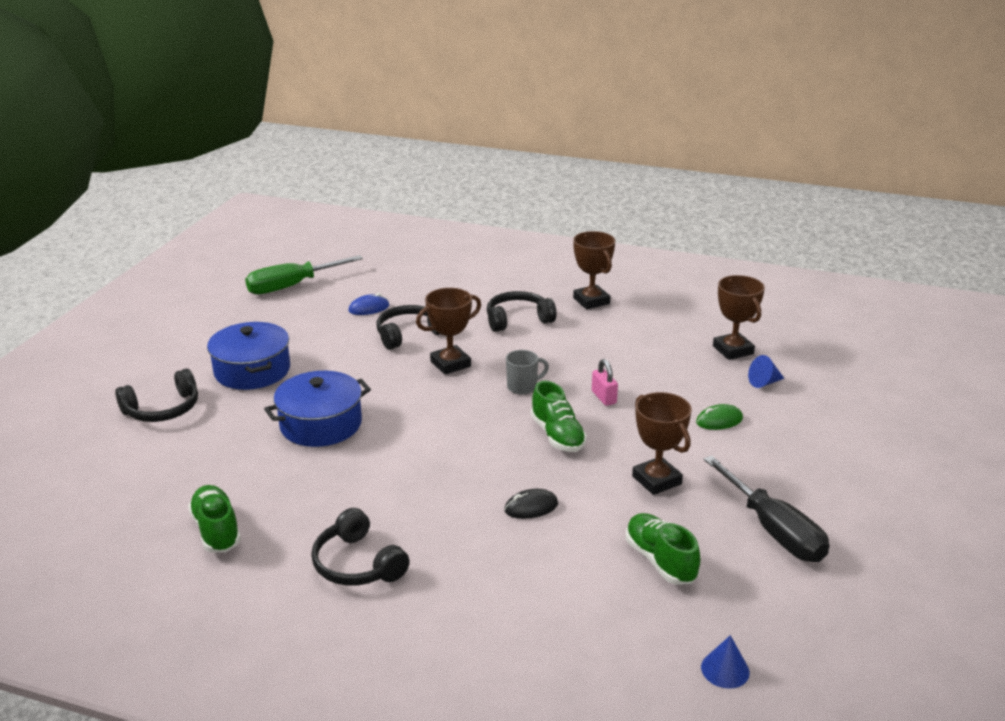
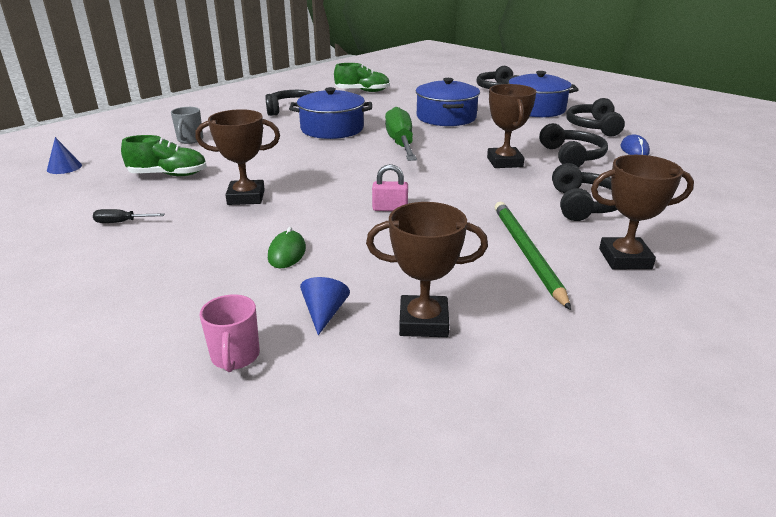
camera: 115 degrees right, 0 degrees up
green screwdriver [245,255,363,295] -> green screwdriver moved to [385,107,417,161]
black mouse [504,489,558,519] -> none
grey mug [506,350,549,395] -> grey mug moved to [171,107,203,144]
green shoe [531,381,587,452] -> none
black screwdriver [704,456,829,562] -> black screwdriver [93,209,164,223], size x0.41
none -> pink mug [200,294,260,372]
none -> blue pot [289,87,372,139]
none -> green pencil [494,202,571,310]
none -> black headphones [566,98,625,137]

